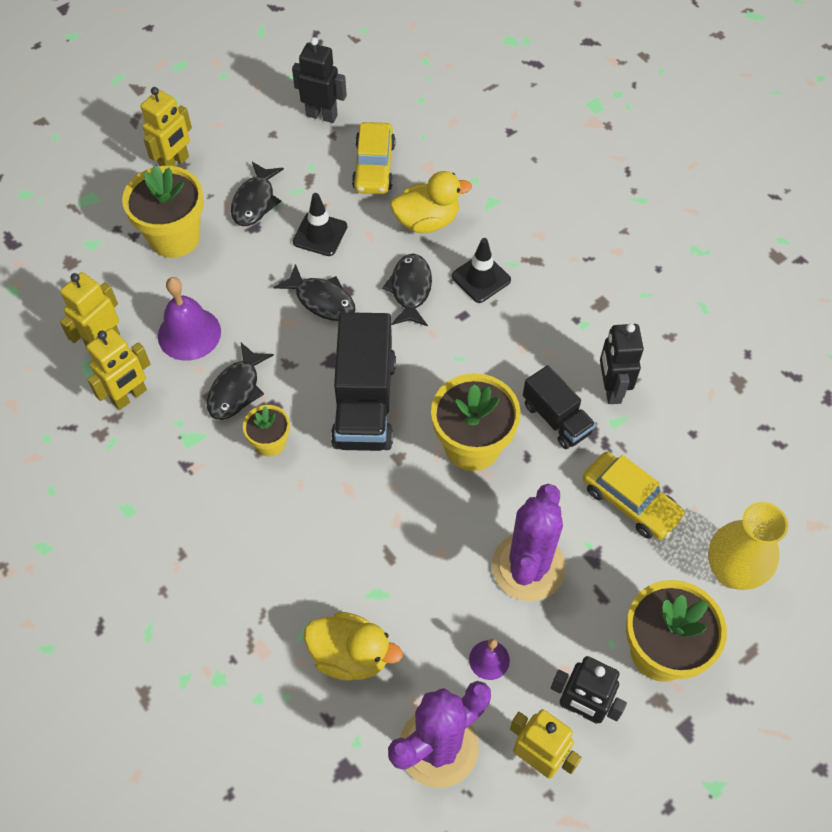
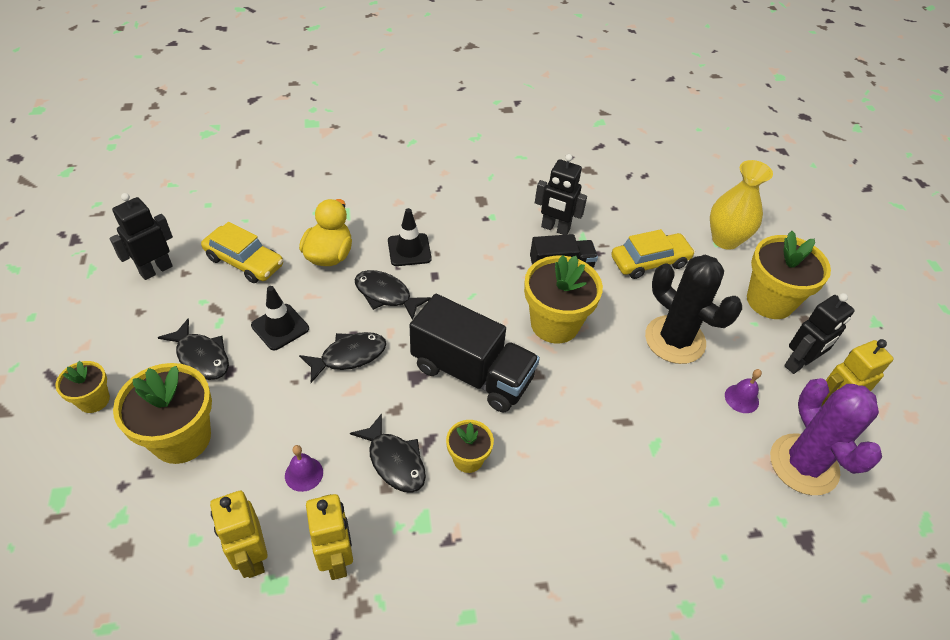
camera: 65 degrees left, 10 degrees down
yellow robot [141,87,192,167] -> yellow flower pot [55,361,110,413]
purple bell [158,277,221,361] -> purple bell [285,445,323,492], size x0.55
yellow duck [304,612,403,681] -> none
purple cactus [492,484,566,601] -> black cactus [645,255,742,364]

